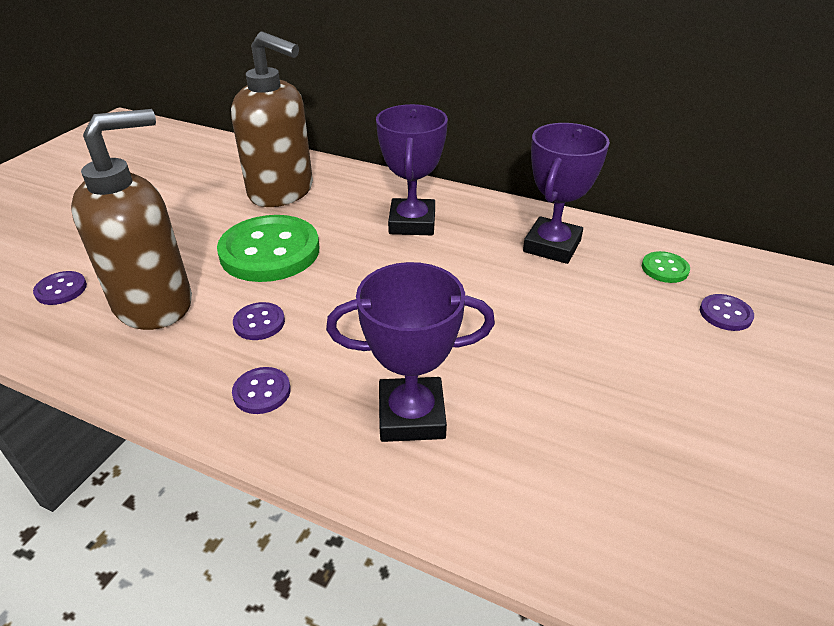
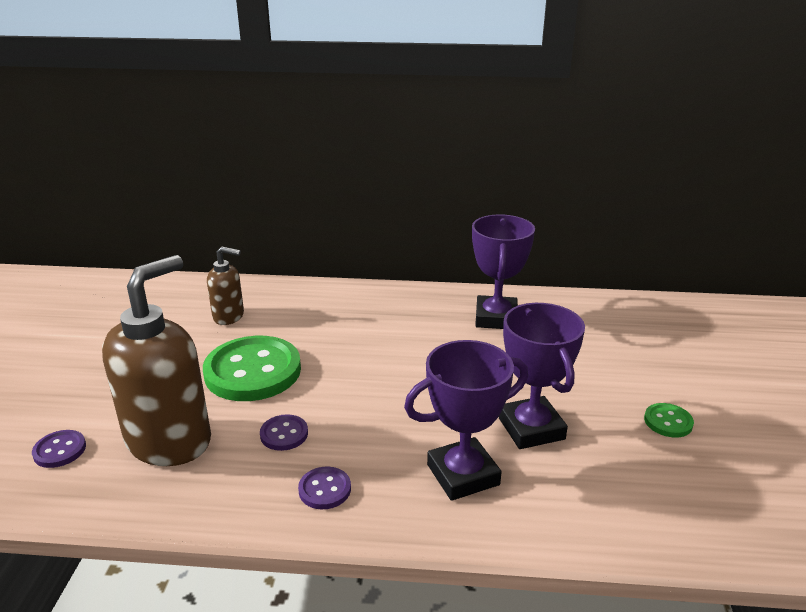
camera: 20 degrees left, 10 degrees down
brown soap dispenser [231,31,313,207] -> brown soap dispenser [207,246,244,325], size x0.52
purple trophy [376,104,448,235] -> purple trophy moved to [499,303,585,449]
green button [642,251,690,283] -> green button moved to [644,403,694,438]
purple button [700,294,754,331] -> none

